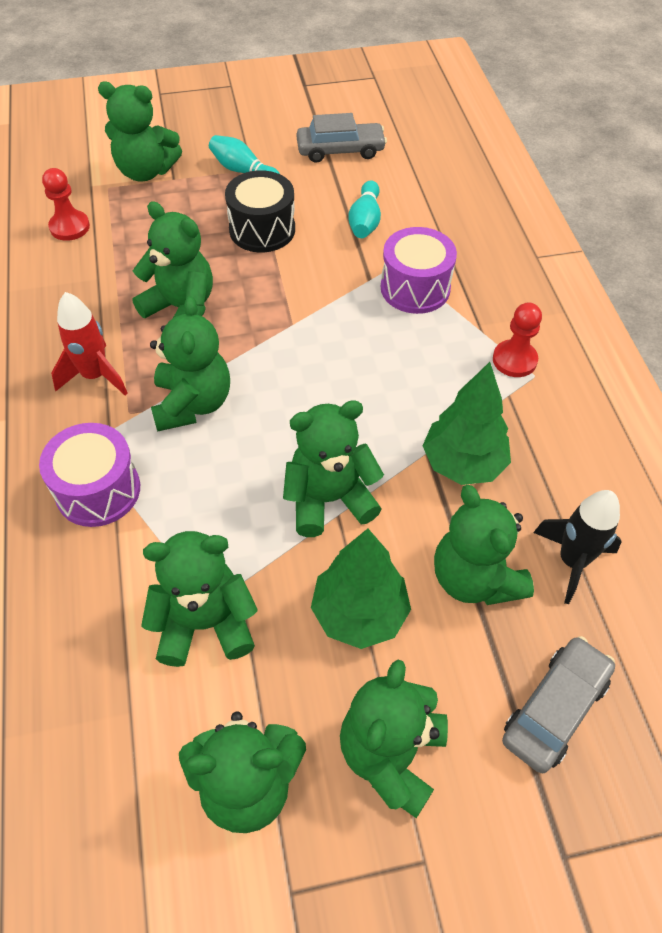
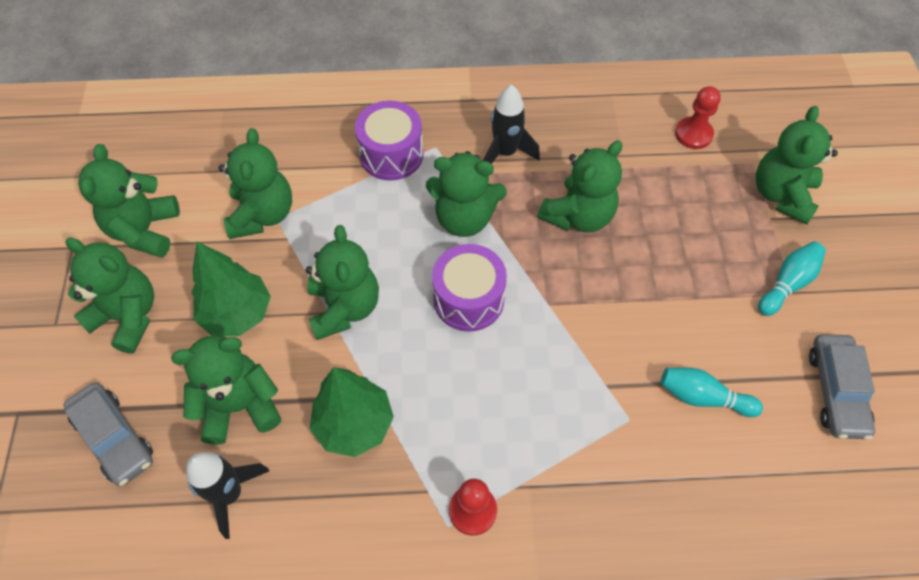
camera: 100 degrees right, 5 degrees up
red rocket [51,292,128,396] -> black rocket [483,85,540,164]
black drum [225,170,295,252] -> none
purple drum [381,227,457,314] -> purple drum moved to [432,244,507,332]

